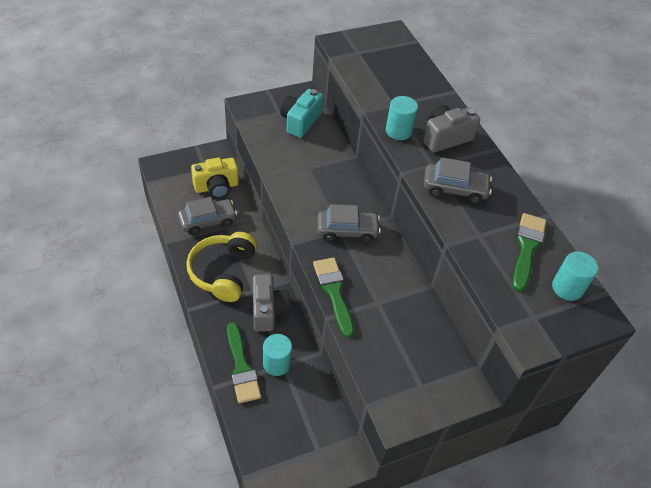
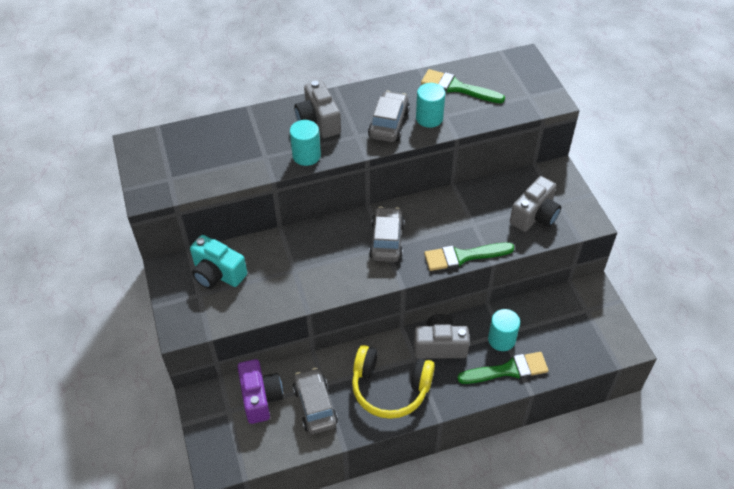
camera: 80 degrees left, 0 degrees up
yellow camera [191,157,239,199] -> purple camera [238,359,283,424]
turquoise cylinder [552,251,598,301] -> turquoise cylinder moved to [416,83,445,128]
none -> grey camera [510,176,561,232]

